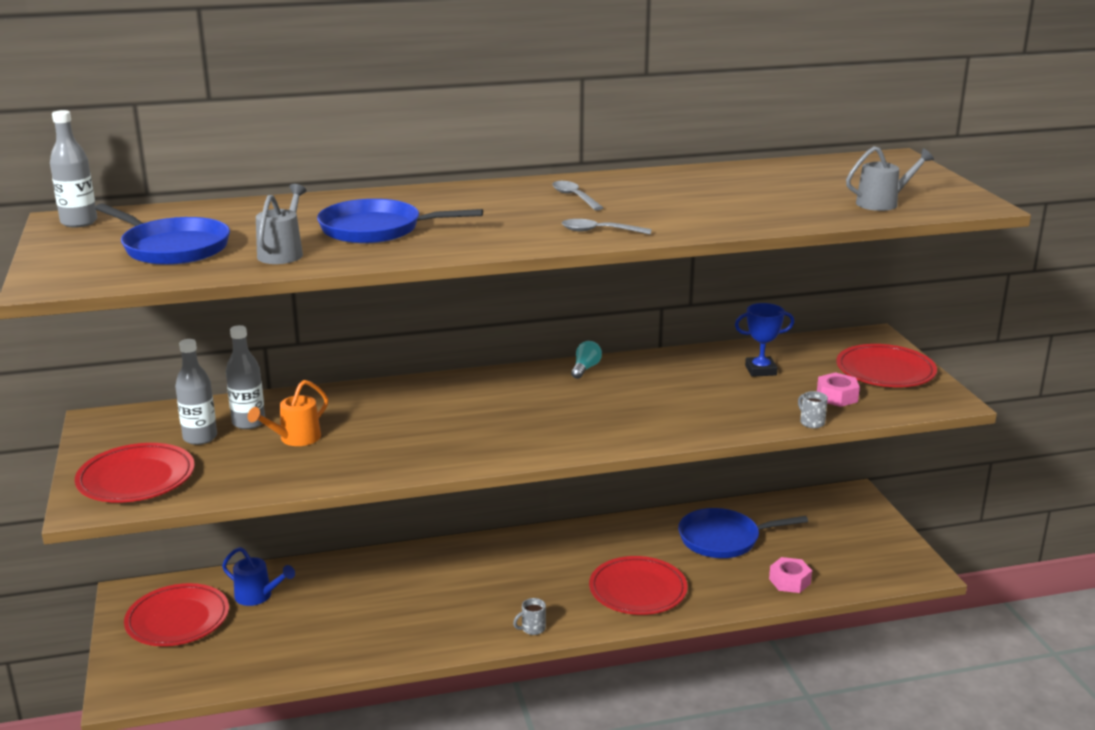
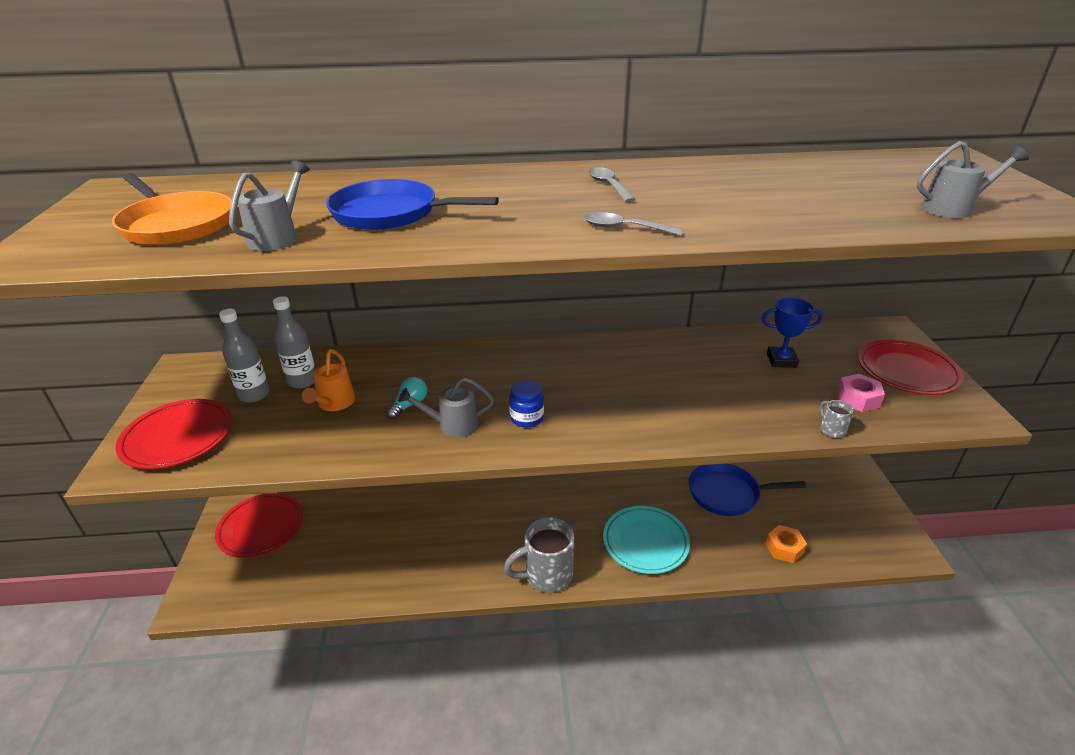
camera: 10 degrees right, 10 degrees up
grey bottle [50,110,97,228] -> none
blue pan [95,203,230,265] -> orange pan [112,173,232,245]
blue watering can [222,547,295,606] -> none
orange watering can [248,380,328,446] -> orange watering can turned 45 degrees counterclockwise [302,349,355,411]
grey mug [513,598,546,635] -> grey mug [504,517,574,593], size x2.28
turquoise light bulb [571,341,602,379] -> turquoise light bulb moved to [386,377,427,419]
red plate [589,556,688,615] -> turquoise plate [603,506,690,574]
pink nut [769,557,812,593] -> orange nut [765,525,807,563]
none -> grey watering can [398,377,494,437]
none -> blue jar [509,381,544,428]

